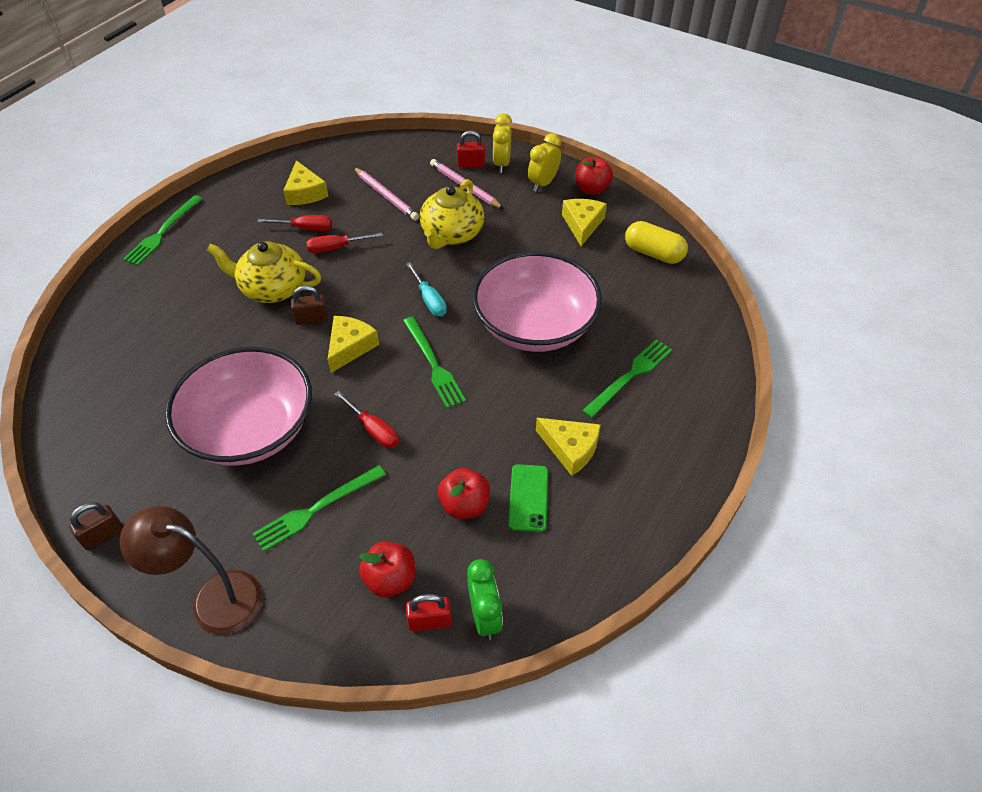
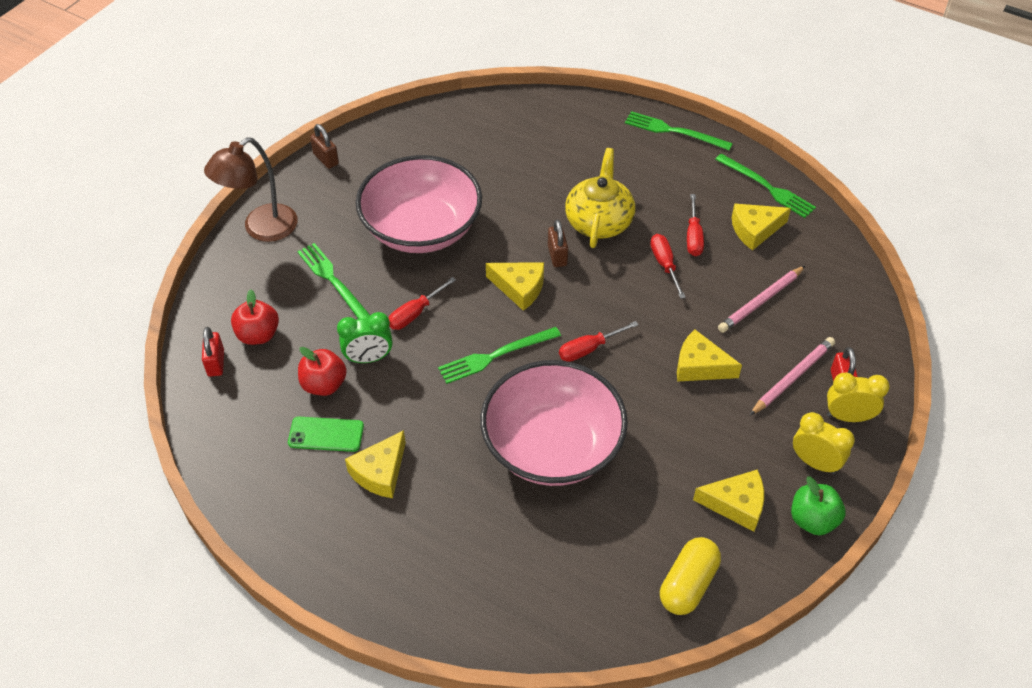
camera: 90 degrees right, 0 degrees up
brown lamp [120,506,262,635] -> brown lamp turned 150 degrees counterclockwise [204,137,298,242]
turquoise screwdriver [406,262,447,316] -> red screwdriver [559,321,639,362]
yellow teapot [420,179,484,249] -> yellow cheese [677,330,742,382]
green clock [467,559,503,640] -> green clock moved to [337,312,393,363]
red apple [575,157,613,195] -> green apple [791,476,846,535]
green fork [582,339,672,418] -> green fork moved to [715,153,816,218]

